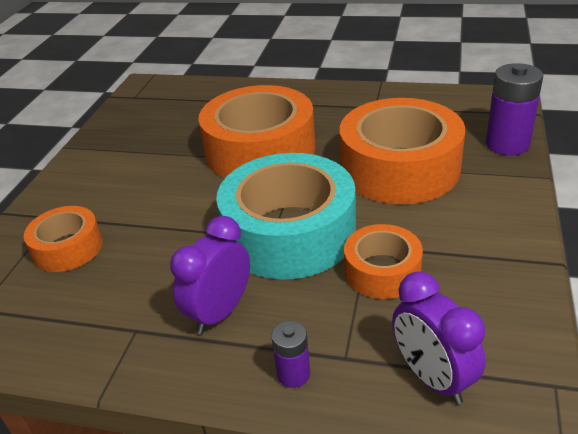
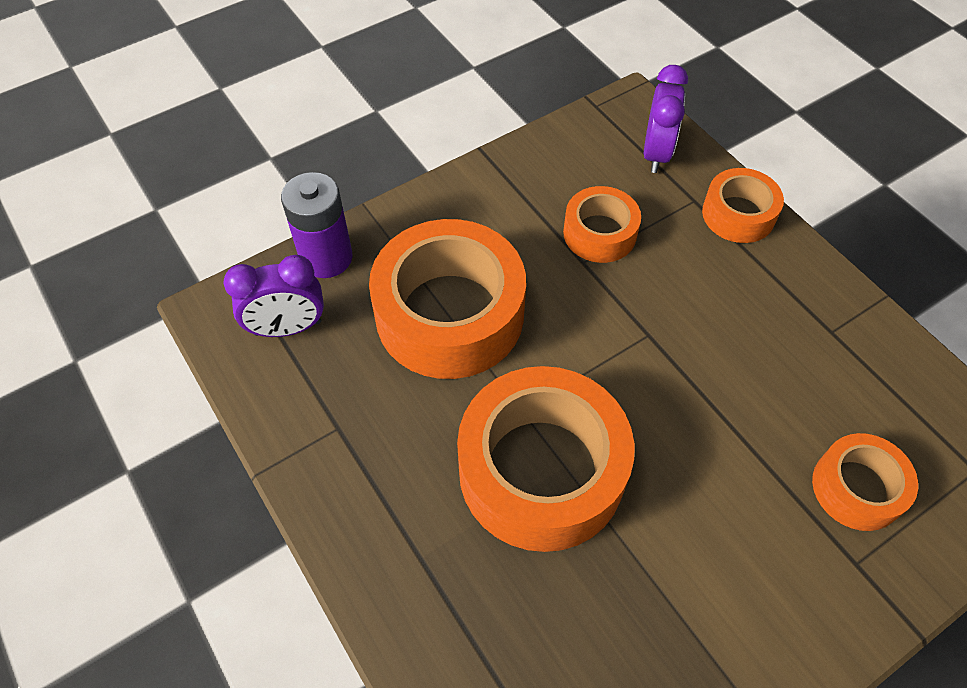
camera: 140 degrees left, 20 degrees up
purple clock [170,216,250,334] -> purple clock moved to [223,255,324,337]
turquoise tape [216,153,356,280] -> none
purple battery [271,321,310,388] -> orange tape [702,168,784,243]

